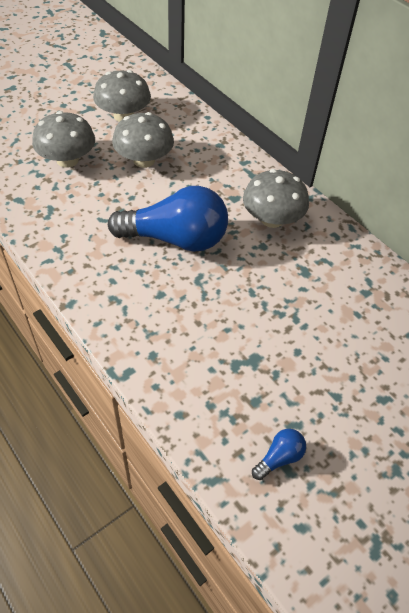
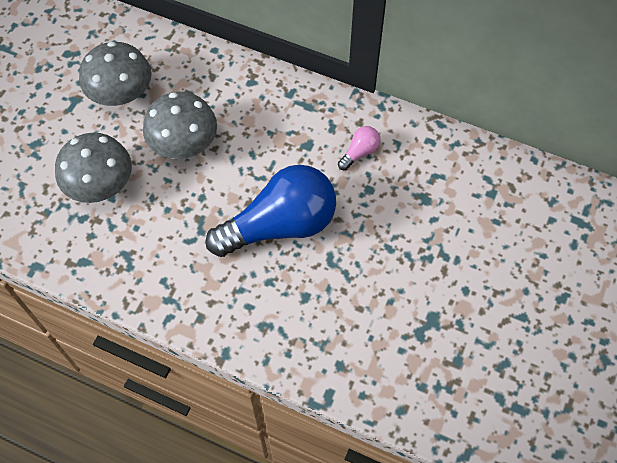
camera: 25 degrees left, 10 degrees up
grey mushroom [243,169,309,228] -> pink light bulb [338,126,381,171]
blue light bulb [252,429,306,480] -> none

